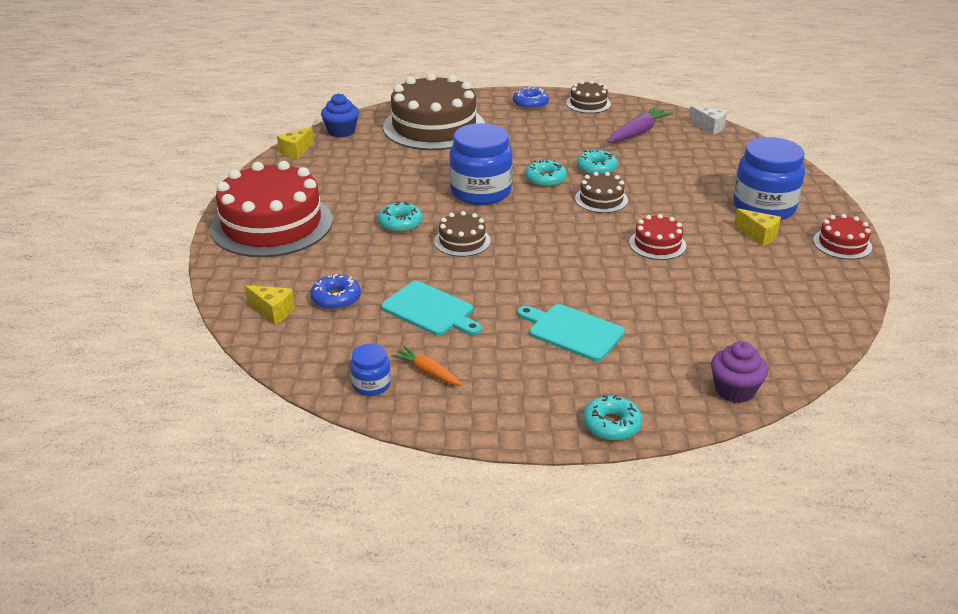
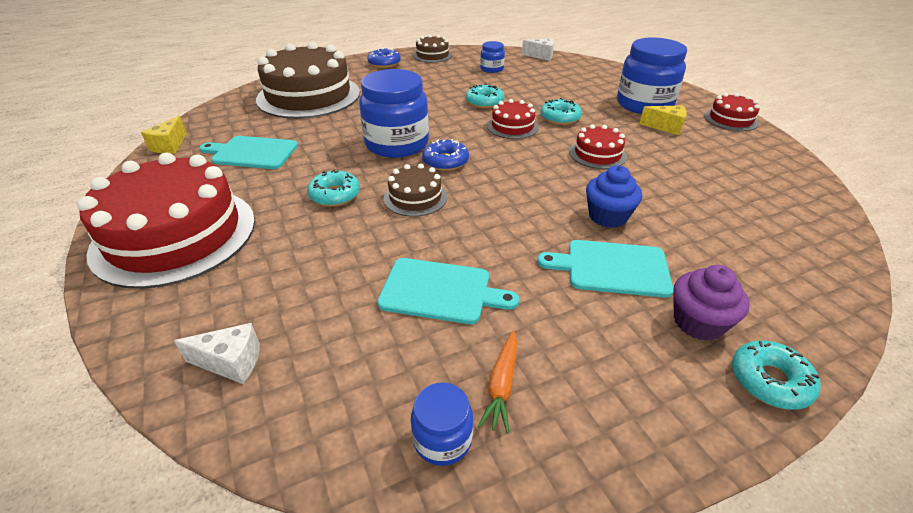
camera: 25 degrees left, 5 degrees up
yellow cheese [245,285,295,325] -> white cheese [174,323,260,384]
blue donut [310,274,361,310] -> blue donut moved to [422,139,469,171]
blue cupcake [321,93,359,138] -> blue cupcake moved to [586,165,642,228]
orange carrot [391,346,463,386] -> orange carrot turned 90 degrees counterclockwise [478,331,517,434]
turquoise donut [525,160,567,187] -> turquoise donut moved to [540,98,582,125]
brown cake [575,172,628,213] -> red cake [487,99,539,139]
purple carrot [607,107,673,143] -> blue jar [480,41,505,73]
purple cupcake [711,341,768,403] -> purple cupcake moved to [673,265,749,341]
none -> turquoise cutting board [199,136,298,169]

